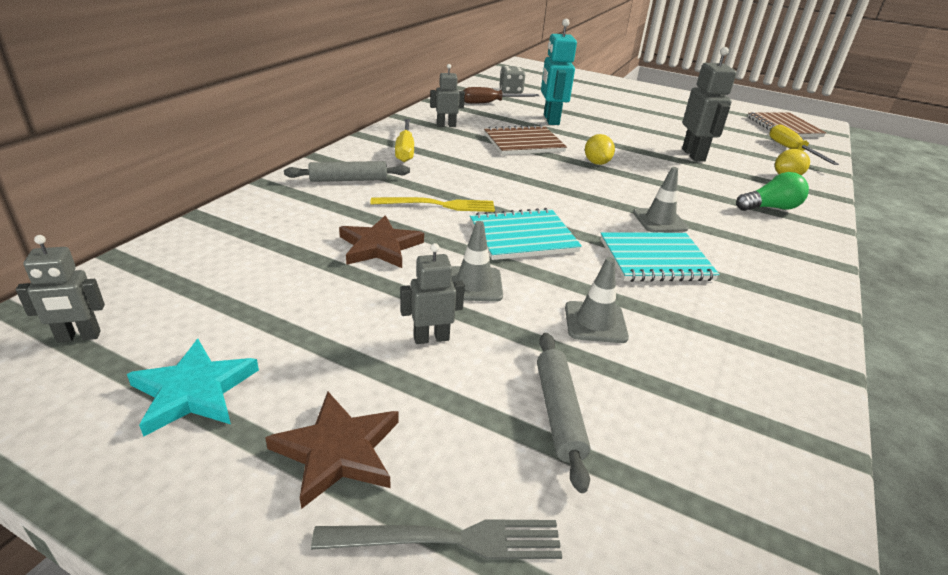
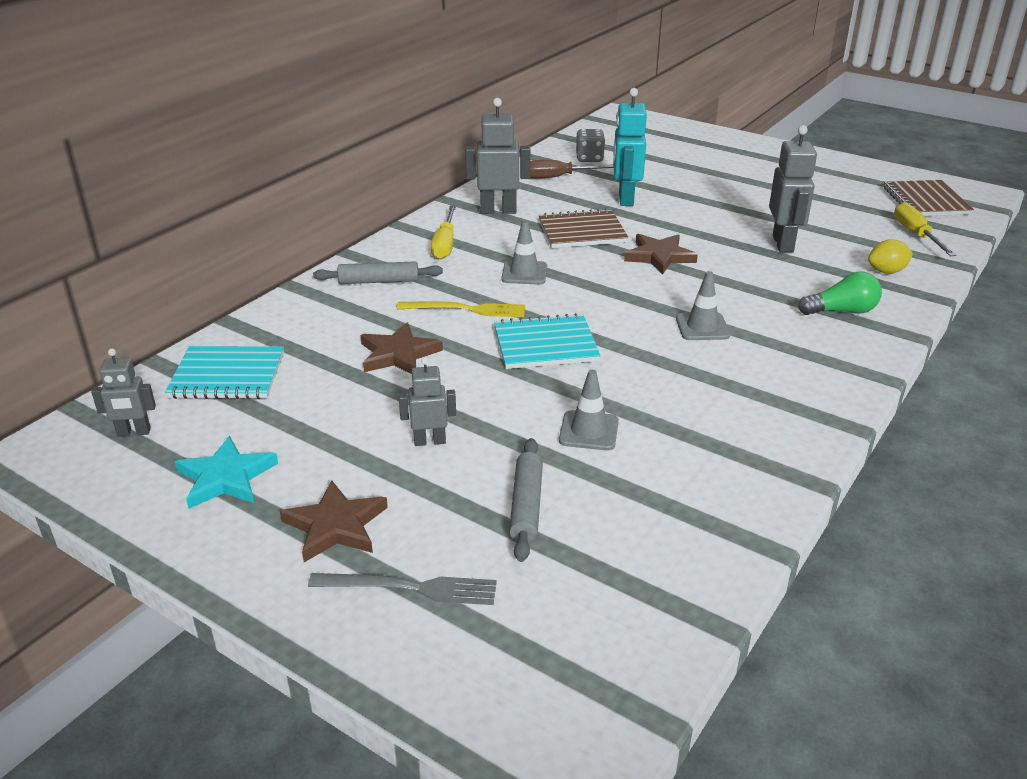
camera: 10 degrees right, 0 degrees up
grey robot [430,64,465,127] -> grey robot [465,98,531,214], size x1.66
grey traffic cone [452,221,503,302] -> grey traffic cone moved to [501,221,547,285]
yellow lemon [585,134,615,165] -> brown star [624,234,698,275]
turquoise notebook [600,232,720,282] -> turquoise notebook moved to [165,346,284,399]

